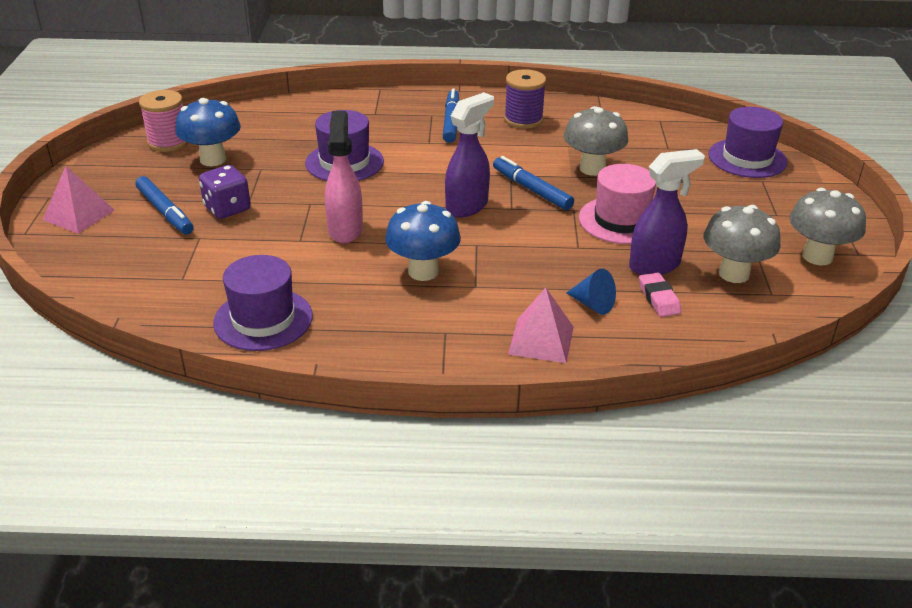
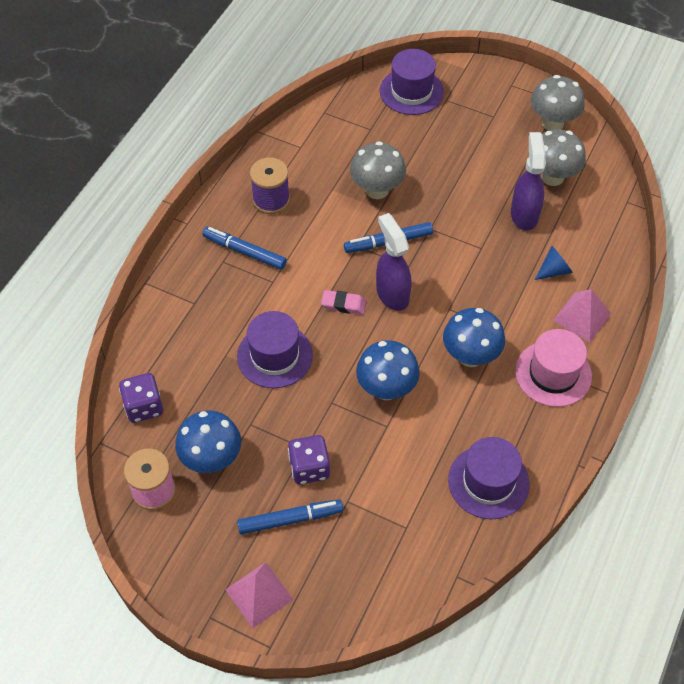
camera: 65 degrees left, 20 degrees up
pink spray bottle [325,111,363,244] -> blue mushroom [356,340,420,400]
pink hat [579,164,656,244] -> pink hat moved to [515,329,592,407]
pink eraser [639,273,681,317] -> pink eraser moved to [321,290,367,315]
none -> purple dice [119,373,163,423]

